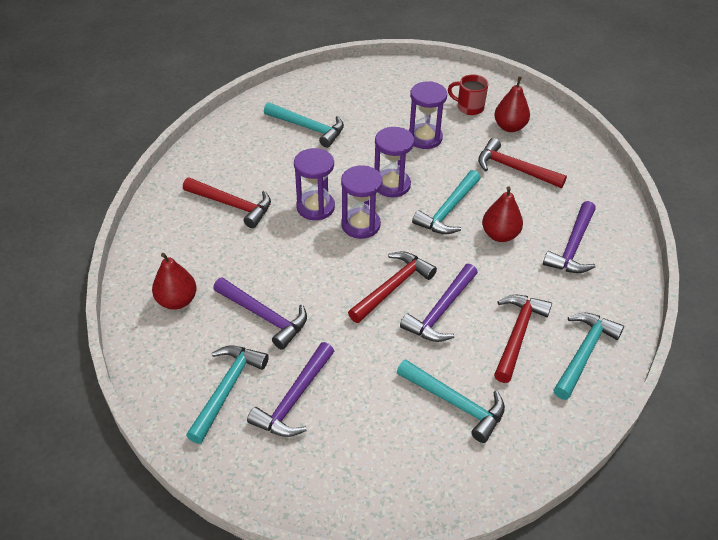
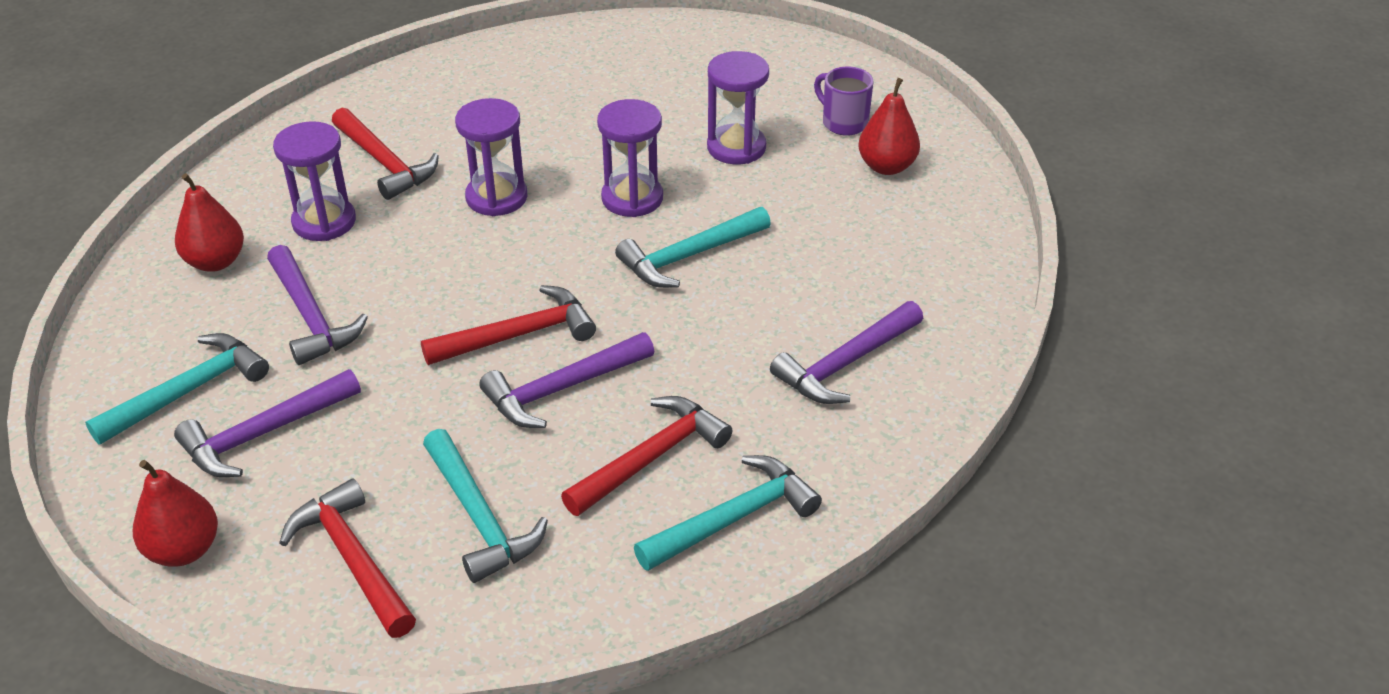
camera: 25 degrees right, 5 degrees down
turquoise hammer [264,102,344,148] -> none
purple hourglass [341,165,382,239] -> purple hourglass moved to [273,121,356,241]
red mug [448,74,488,115] -> purple mug [814,67,873,136]
red hammer [478,138,567,188] -> red hammer moved to [279,478,416,638]
red pear [482,186,523,242] -> red pear moved to [133,460,218,567]

